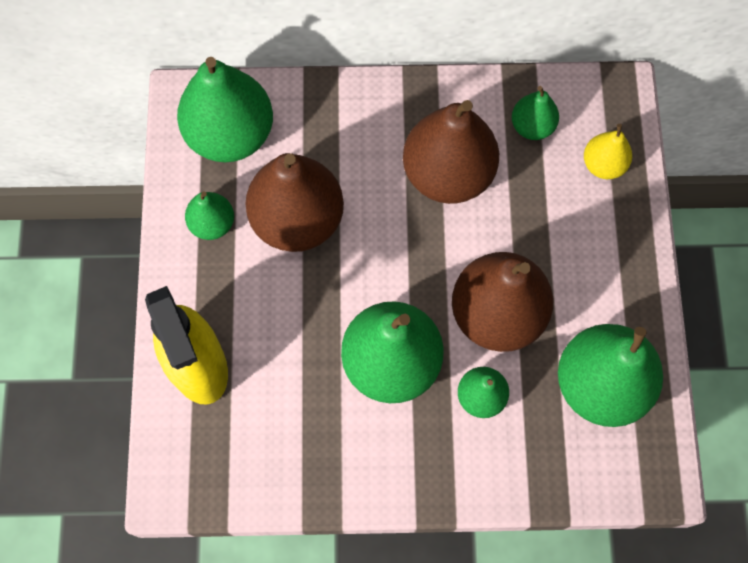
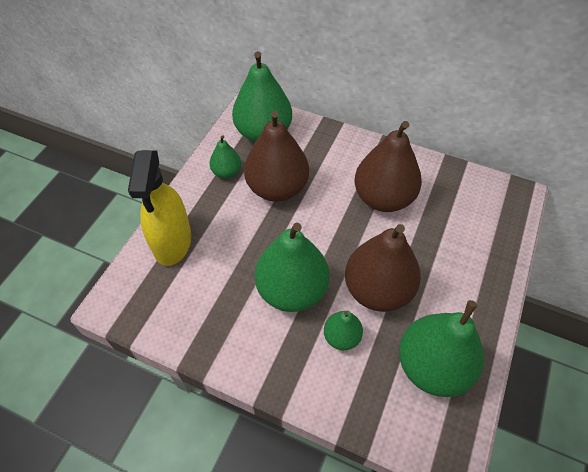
camera: 25 degrees right, 15 degrees down
green pear [512,86,559,140] -> none
yellow pear [584,124,632,179] -> none

